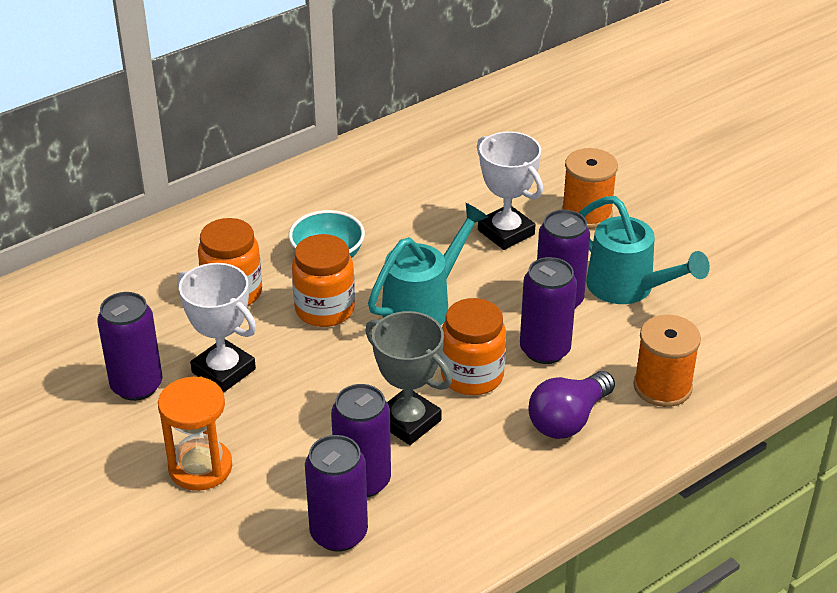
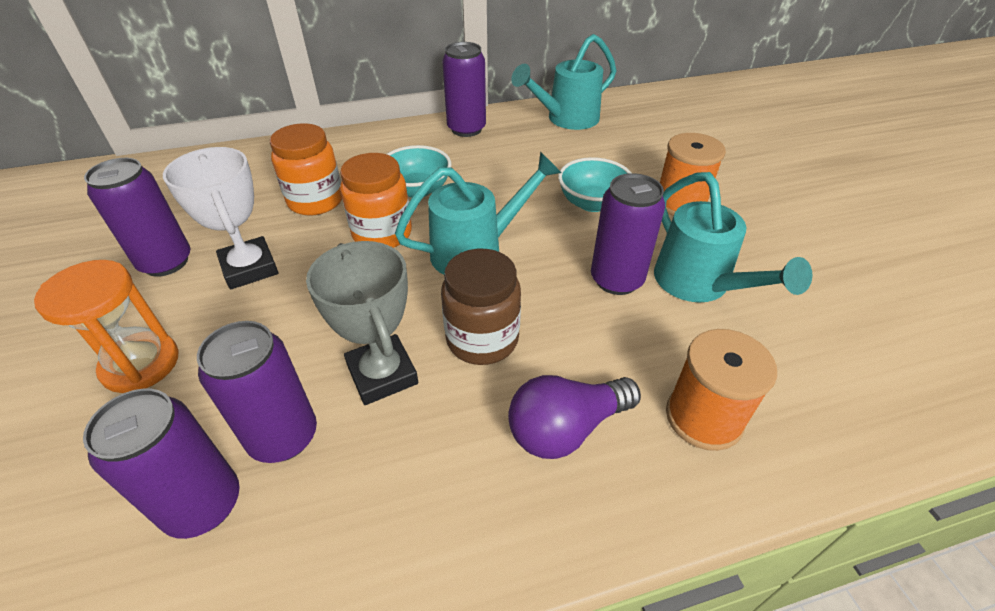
camera: 20 degrees right, 5 degrees up
orange jar [441,298,506,395] -> brown jar [441,249,521,365]
white trophy [477,131,543,250] -> turquoise bowl [558,157,631,212]
purple can [520,257,577,364] -> purple can moved to [442,42,486,137]
none -> turquoise watering can [511,34,617,130]

